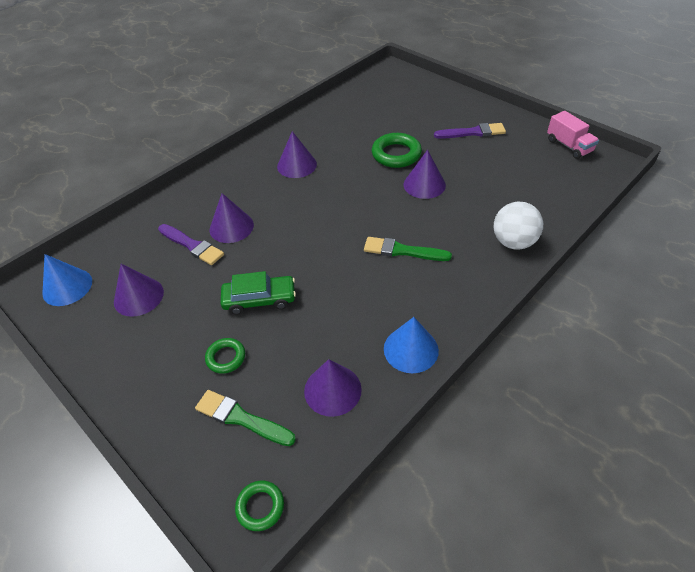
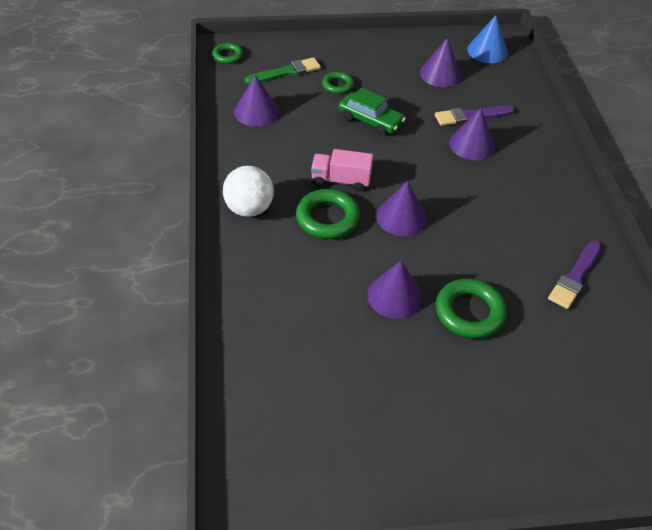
camera: 125 degrees right, 0 degrees up
green car [220,271,296,315] -> green car turned 90 degrees counterclockwise [338,88,406,136]
purple cone [277,131,317,178] -> purple cone moved to [376,181,427,236]
green brush [364,237,452,261] -> green ring [296,189,360,239]
blue cone [384,317,439,373] -> none
purple brush [434,123,506,139] -> purple brush moved to [548,241,601,309]
white ball [494,202,543,250] -> white ball moved to [223,166,274,217]
pink truck [547,111,599,159] -> pink truck moved to [311,149,373,191]

